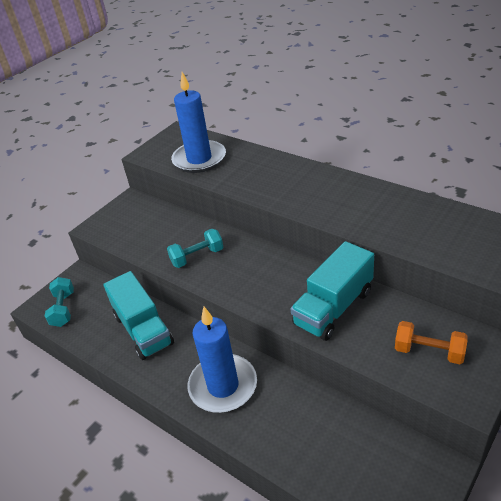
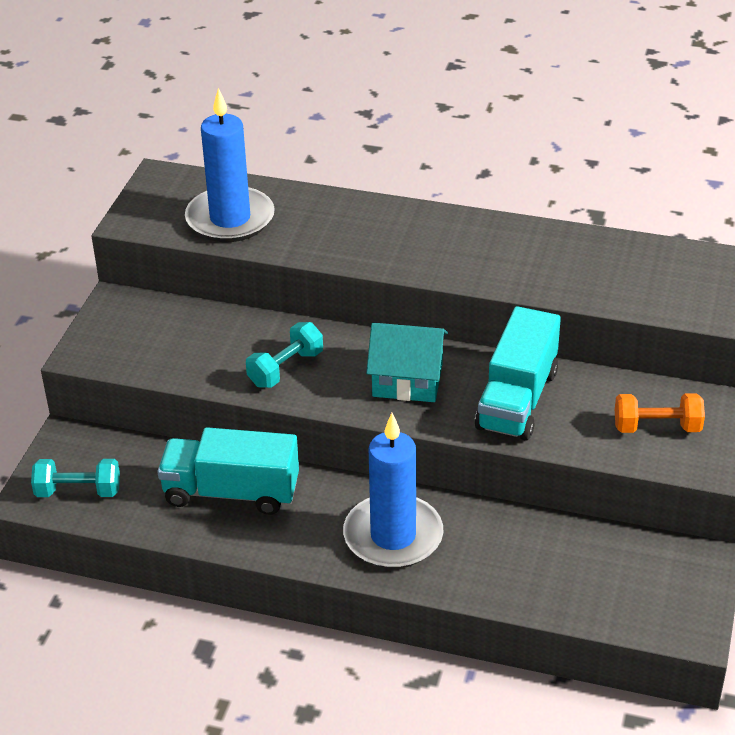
camera: 25 degrees left, 0 degrees up
turquoise dumbbell [45,277,74,327] -> turquoise dumbbell turned 60 degrees counterclockwise [31,459,120,497]
turquoise truck [103,271,174,360] -> turquoise truck turned 150 degrees clockwise [157,427,299,515]
none -> turquoise house [366,323,448,402]

